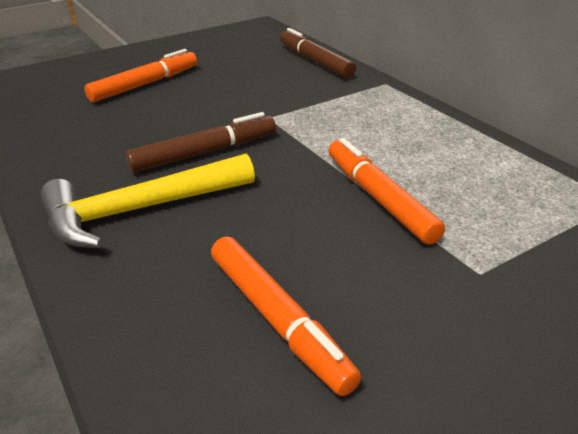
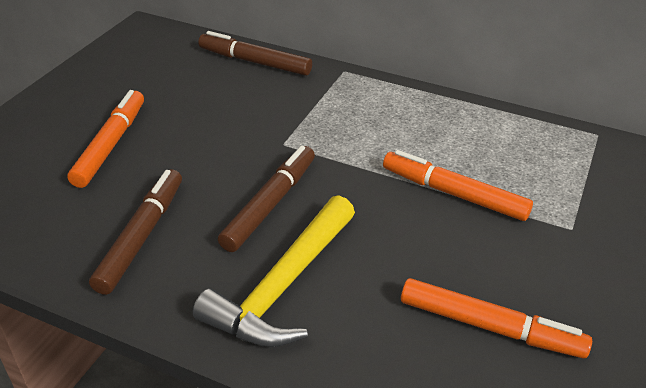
camera: 35 degrees left, 5 degrees up
none -> brown marker [89,169,182,295]

